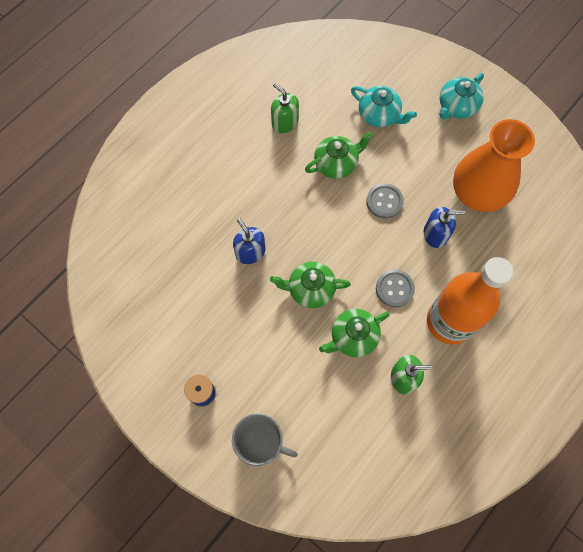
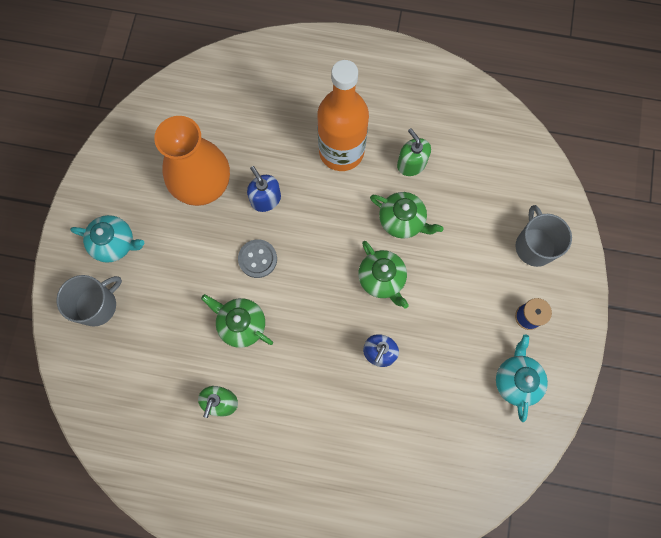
camera: 120 degrees left, 5 degrees up
turquoise teapot [351,86,417,127] -> turquoise teapot moved to [496,335,548,422]
grey button [376,269,415,307] -> none
none -> grey mug [56,275,122,327]

